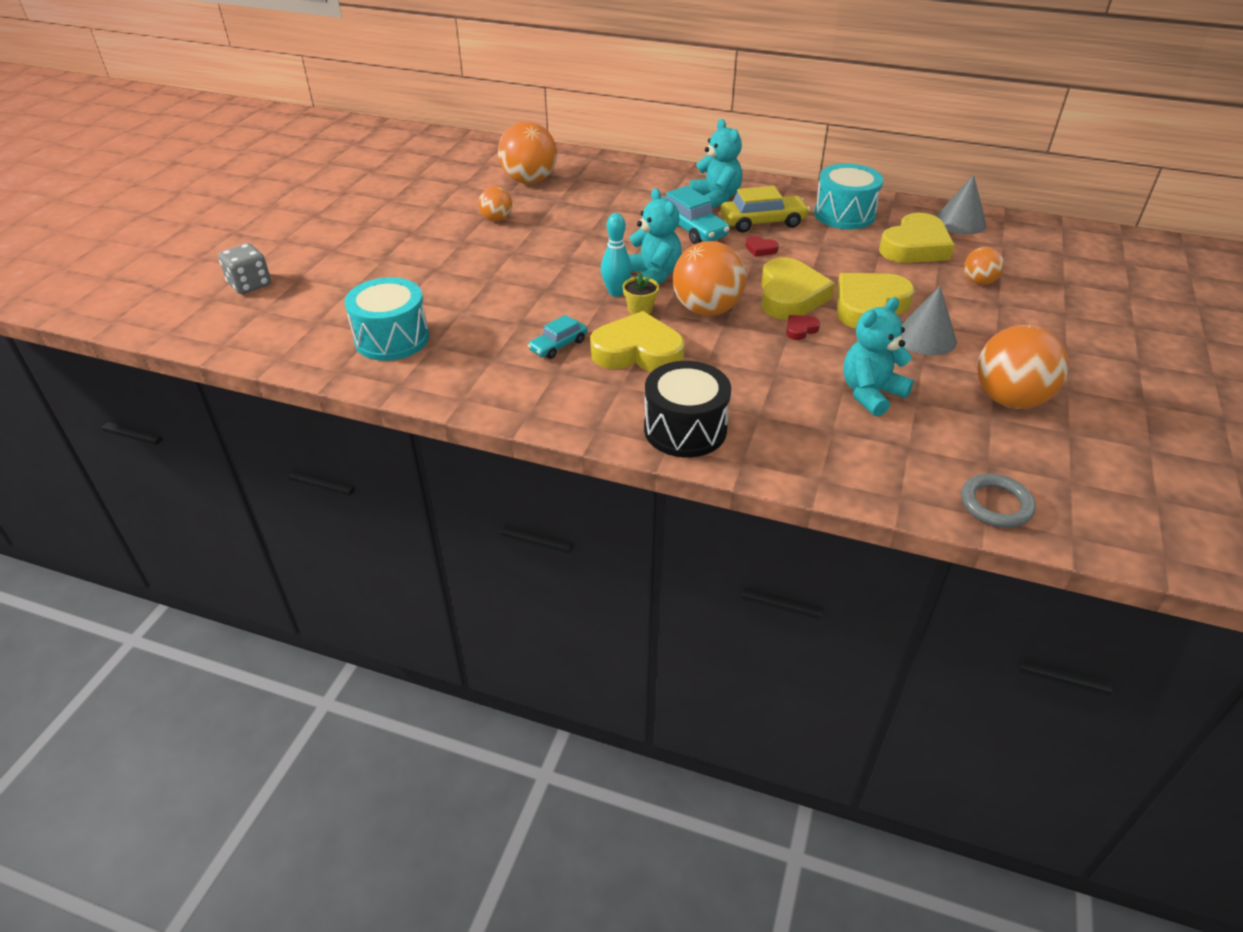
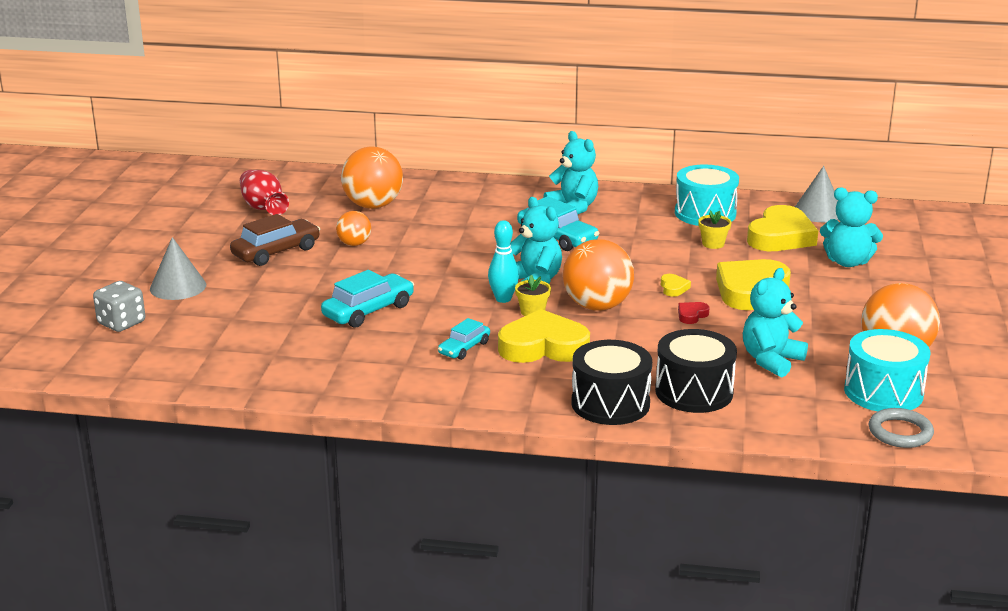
camera: 10 degrees left, 15 degrees down
turquoise drum [345,277,429,361] -> turquoise drum moved to [844,329,930,412]
yellow car [720,186,810,232] -> none
red heart [746,236,779,257] -> none
yellow heart [761,257,835,320] -> yellow heart [661,274,691,297], size x0.42
grey cone [901,286,957,356] -> grey cone moved to [150,237,206,300]
orange ball [964,247,1004,285] -> turquoise teddy bear [820,187,883,267]
none -> brown car [230,214,320,266]
none -> red vase [240,170,289,215]
none -> turquoise car [321,270,414,328]
none -> black drum [655,329,737,413]
none -> yellow flower pot [698,210,732,249]

